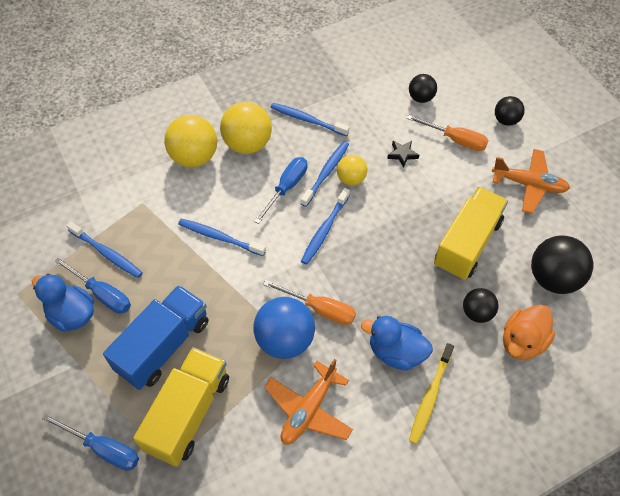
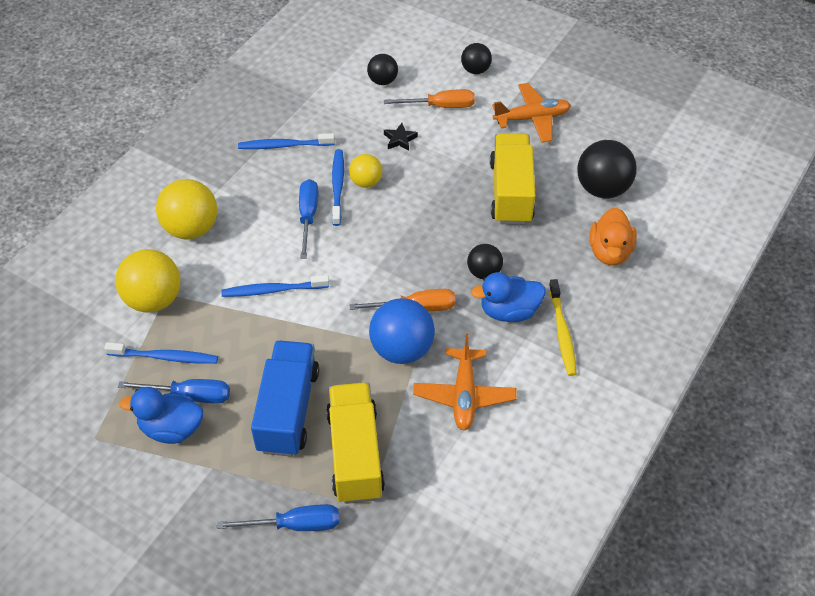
camera: 30 degrees left, 5 degrees down
yellow ball [220,102,272,154] -> yellow ball moved to [115,249,180,313]
blue toothbrush [301,188,350,265] -> none
black ball [463,288,499,323] -> black ball moved to [467,244,503,279]

